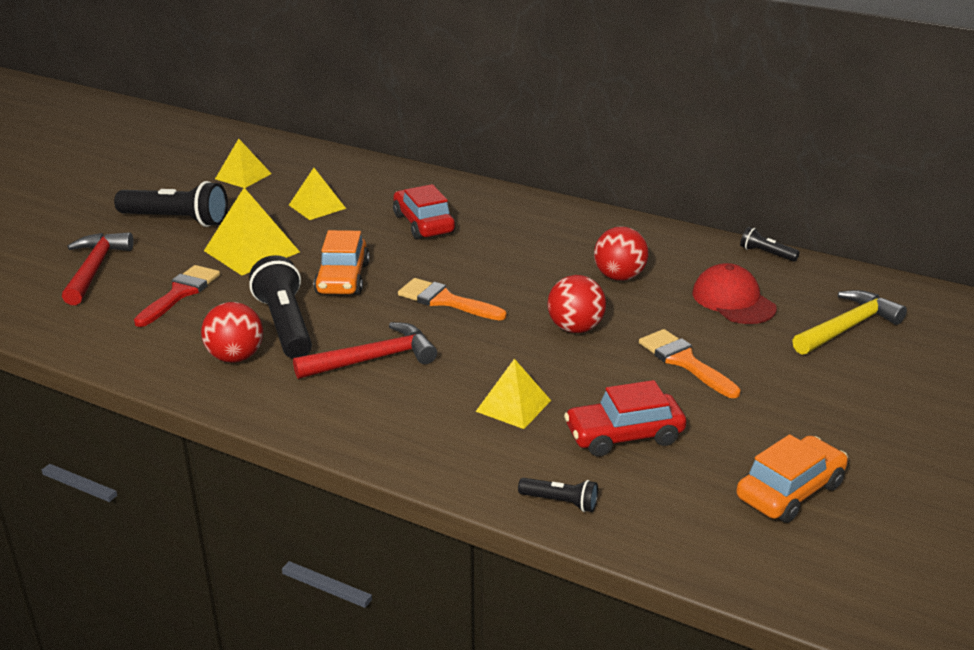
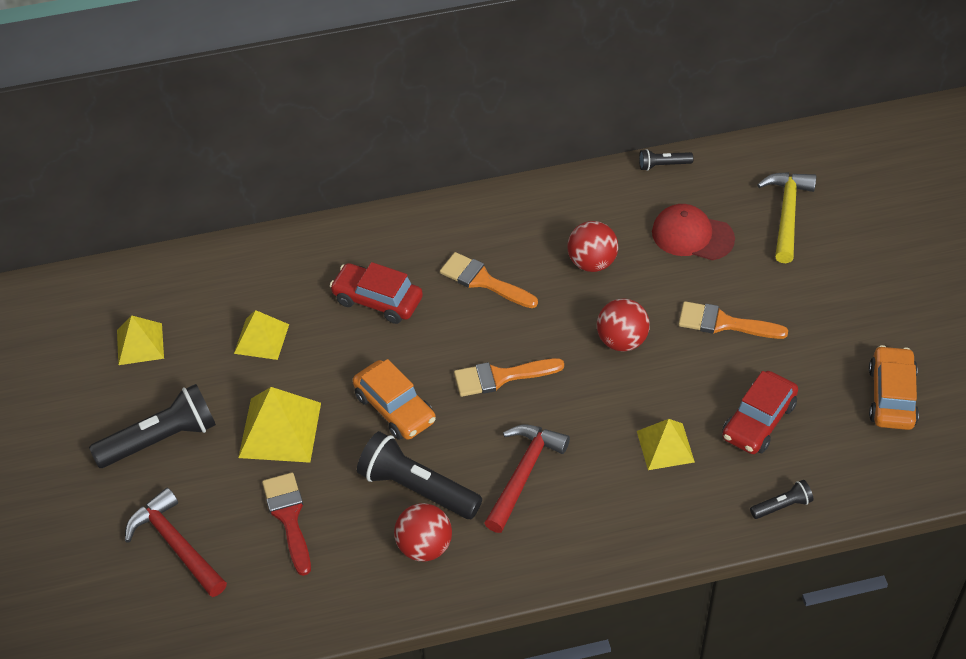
camera: 40 degrees left, 20 degrees up
none -> orange brush [440,252,538,308]

